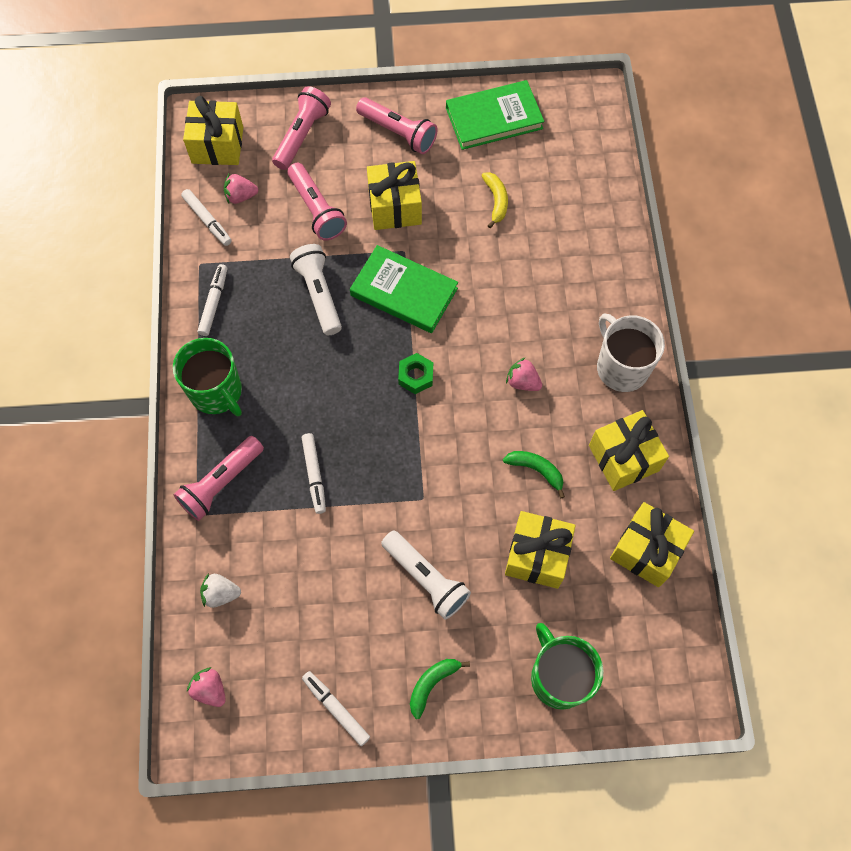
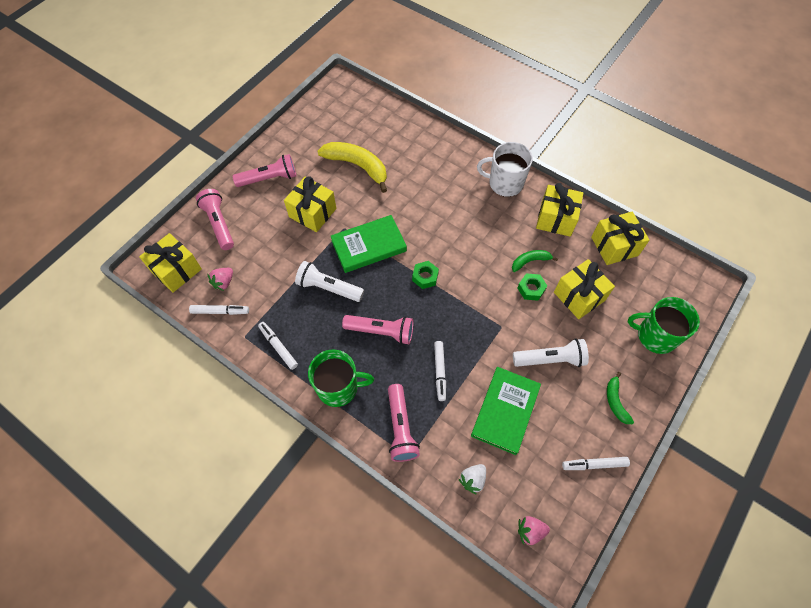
camera: 50 degrees left, 5 degrees down
pink flashlight [287,163,347,241] -> pink flashlight moved to [342,315,414,344]
white marker [302,433,326,514] -> white marker turned 60 degrees clockwise [434,341,446,401]
green book [446,80,544,150] -> green book moved to [471,367,541,455]
yellow banana [481,172,508,228] -> yellow banana [317,142,387,193], size x1.92
pink strawberry [506,358,542,391] -> none
none -> green nut [518,273,547,301]

